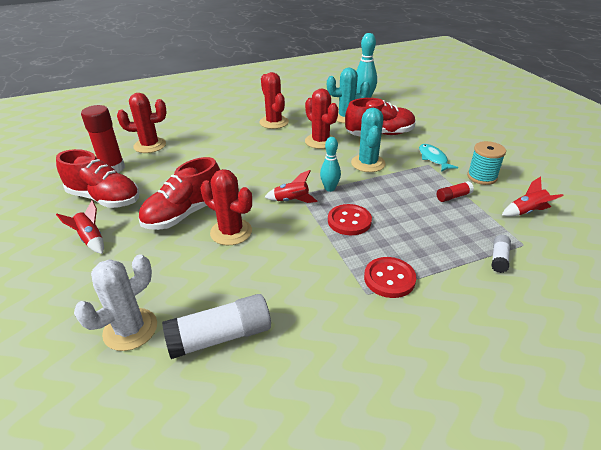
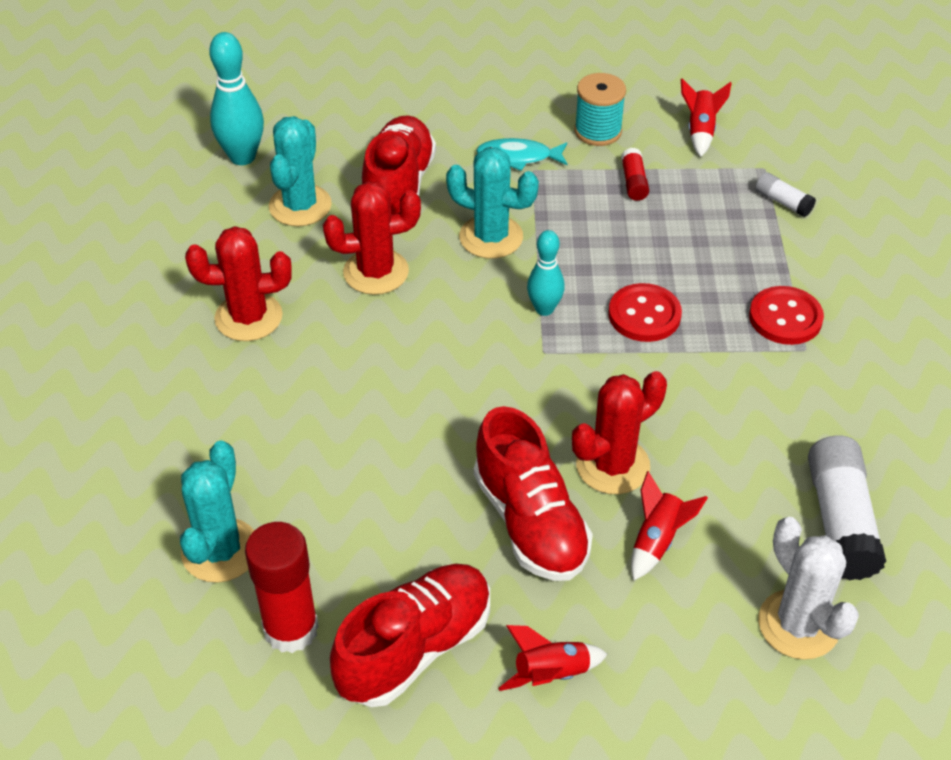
camera: 70 degrees left, 10 degrees up
red cactus [117,93,167,153] -> turquoise cactus [180,440,254,583]
red rocket [265,170,318,203] -> red rocket moved to [631,471,708,580]

